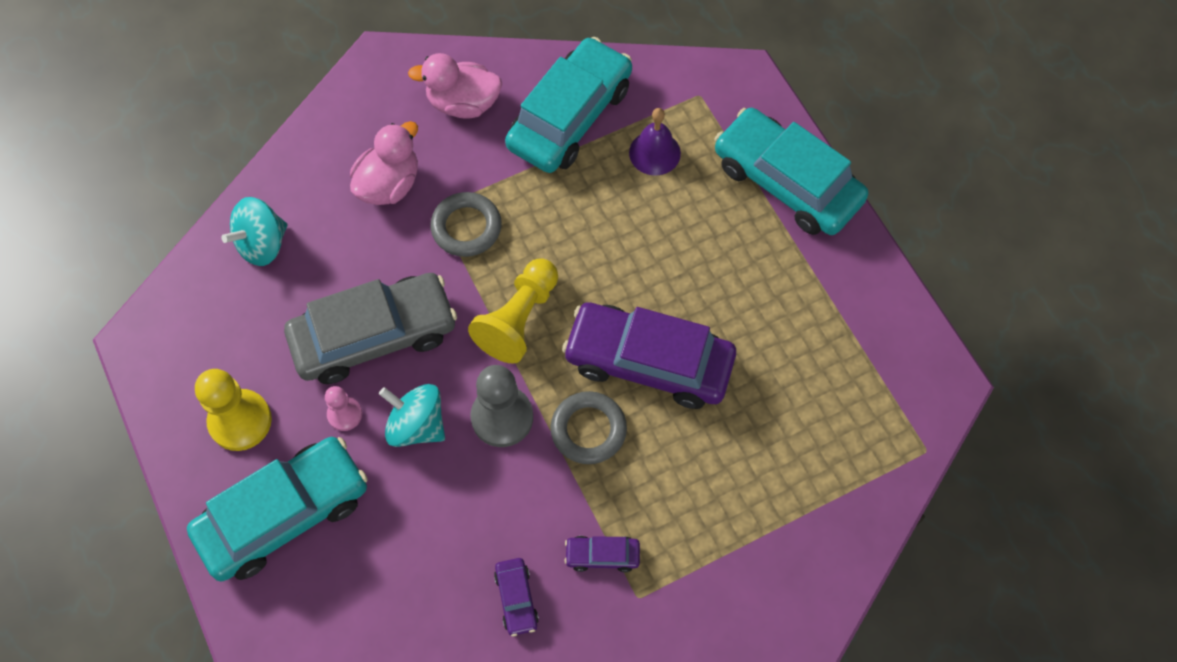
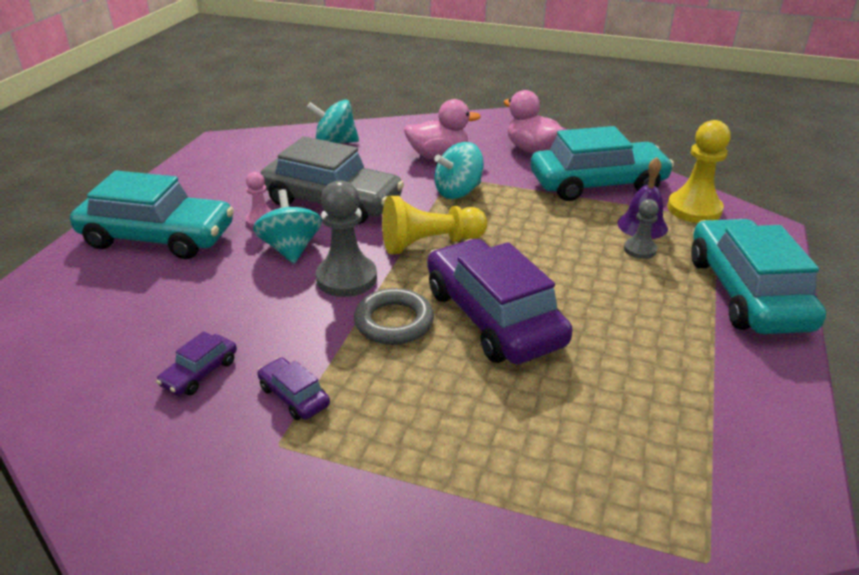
camera: 45 degrees right, 30 degrees down
yellow pawn [195,369,272,451] -> yellow pawn moved to [667,120,731,223]
grey ring [430,192,502,257] -> turquoise spinning top [434,142,484,199]
none -> grey pawn [624,199,659,259]

